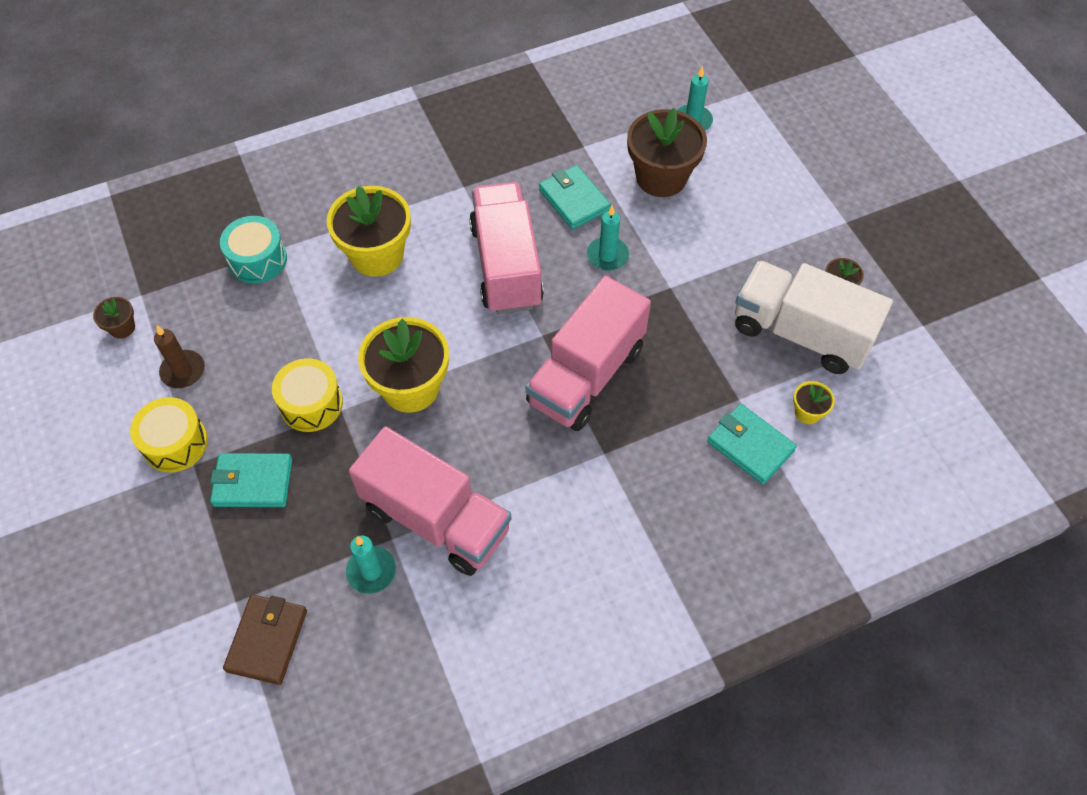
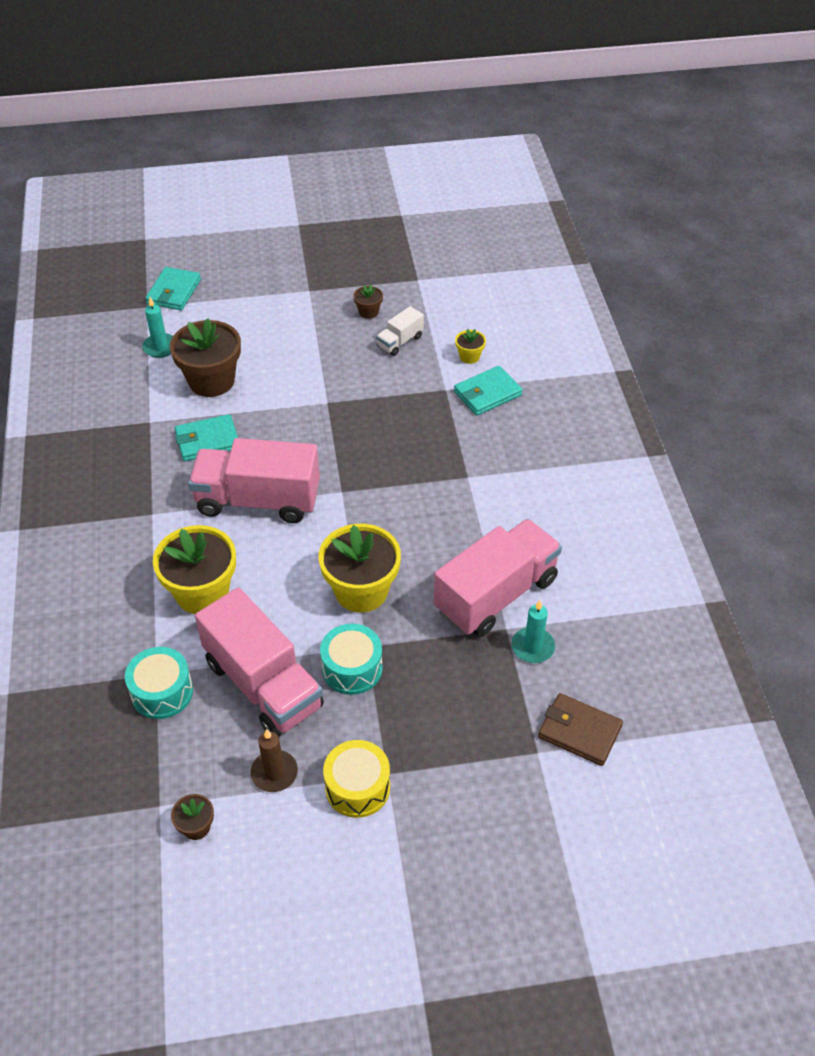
camera: 75 degrees left, 10 degrees down
turquoise wallet [210,453,292,507] -> turquoise wallet moved to [145,267,201,310]
yellow drum [272,358,343,432] -> turquoise drum [320,624,383,695]
pink truck [526,276,651,431] -> pink truck moved to [195,587,324,737]
turquoise candle [587,205,629,271] -> none
white truck [735,260,893,374] -> white truck [376,306,424,356], size x0.46

